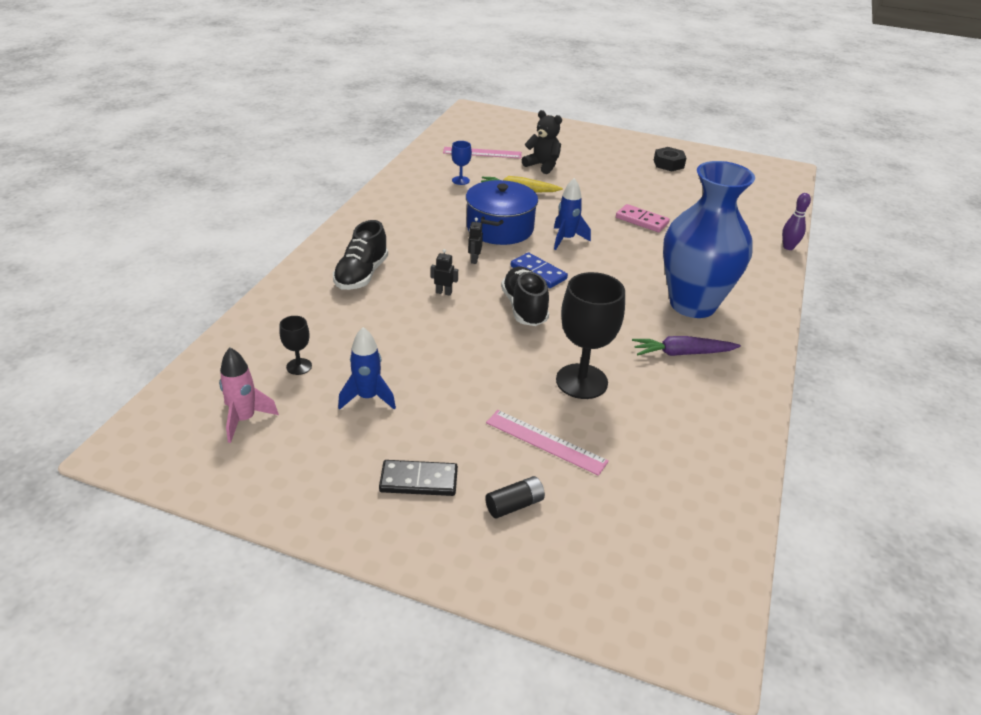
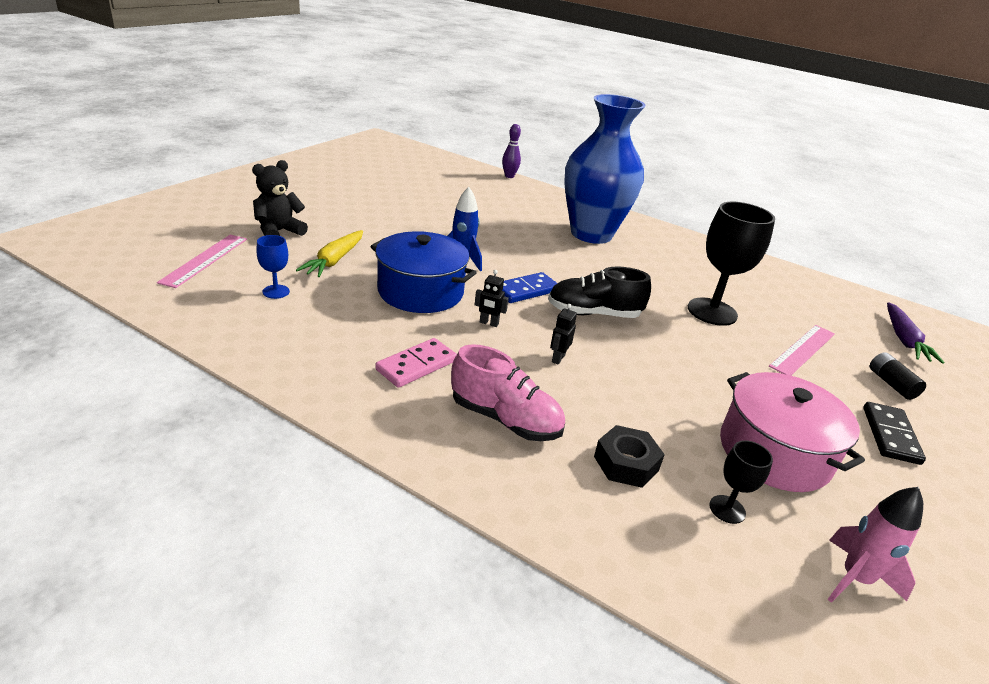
camera: 80 degrees left, 5 degrees down
black shoe [333,220,388,290] -> pink shoe [451,344,565,441]
blue rocket [338,327,396,410] -> pink pot [720,372,865,492]
pink domino [616,204,670,232] -> pink domino moved to [375,338,457,388]
purple carrot [632,336,741,356] -> purple carrot moved to [887,302,944,364]
black nut [654,147,686,171] -> black nut moved to [594,425,665,488]

